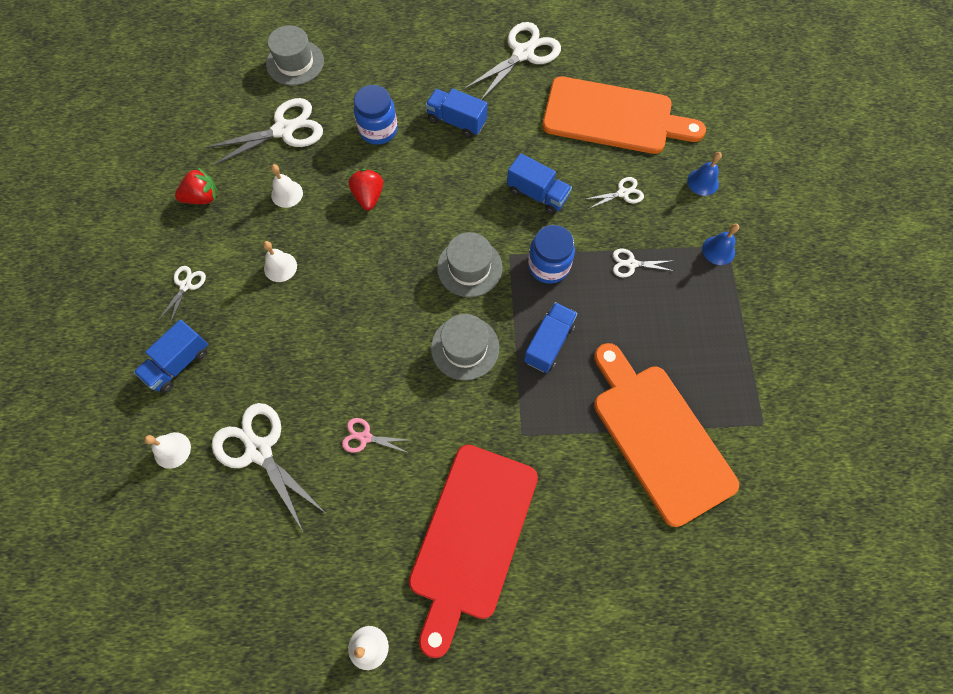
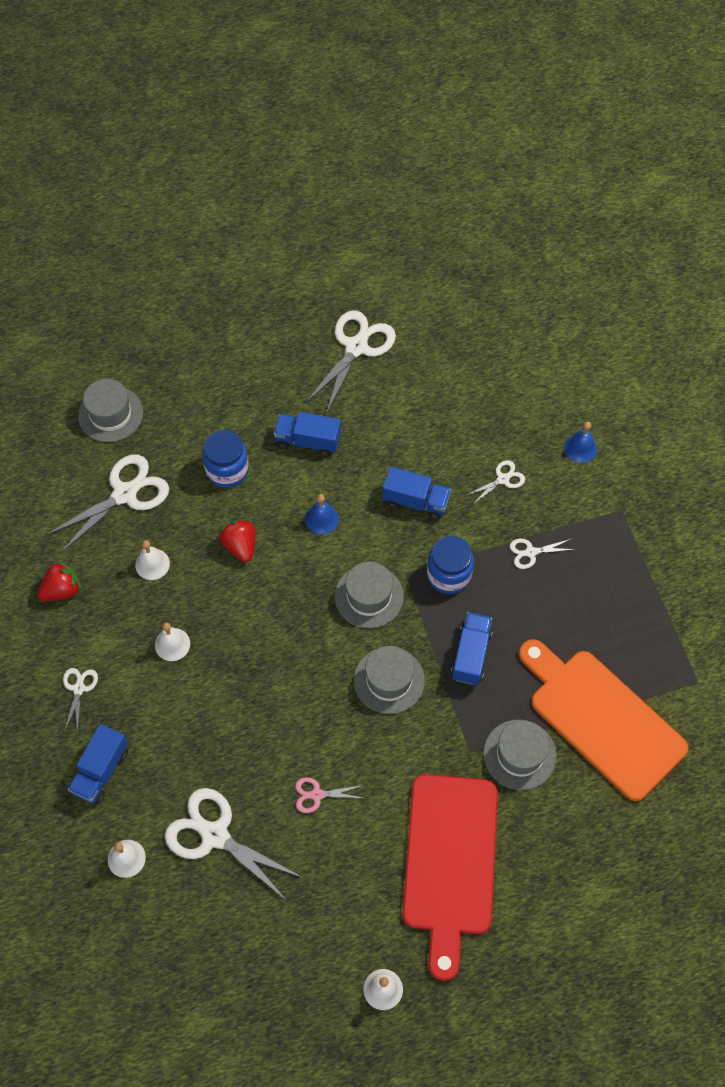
camera: 15 degrees left, 5 degrees down
orange cutting board [542,76,706,154] -> none
blue bell [702,224,739,265] -> blue bell moved to [305,494,339,535]
none -> grey hat [484,720,557,790]

